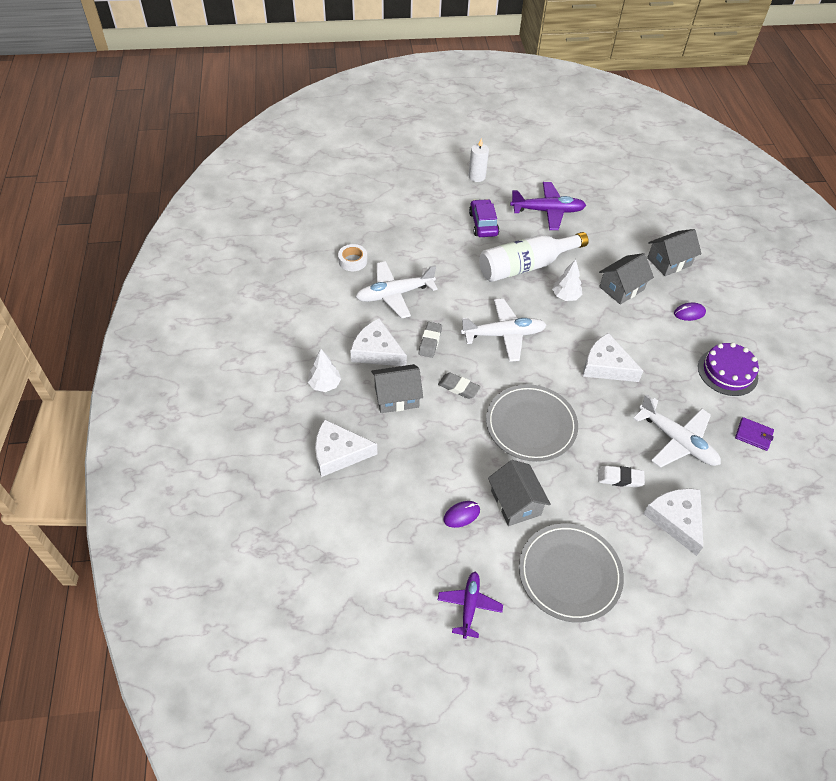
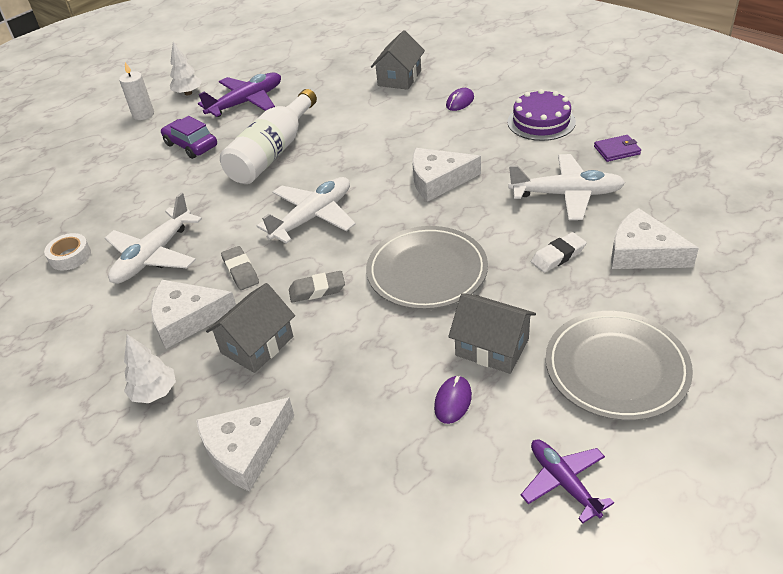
camera: 35 degrees left, 10 degrees down
white tree [552,259,582,301] -> white tree moved to [170,42,202,95]
grey house [599,253,654,305] -> none

